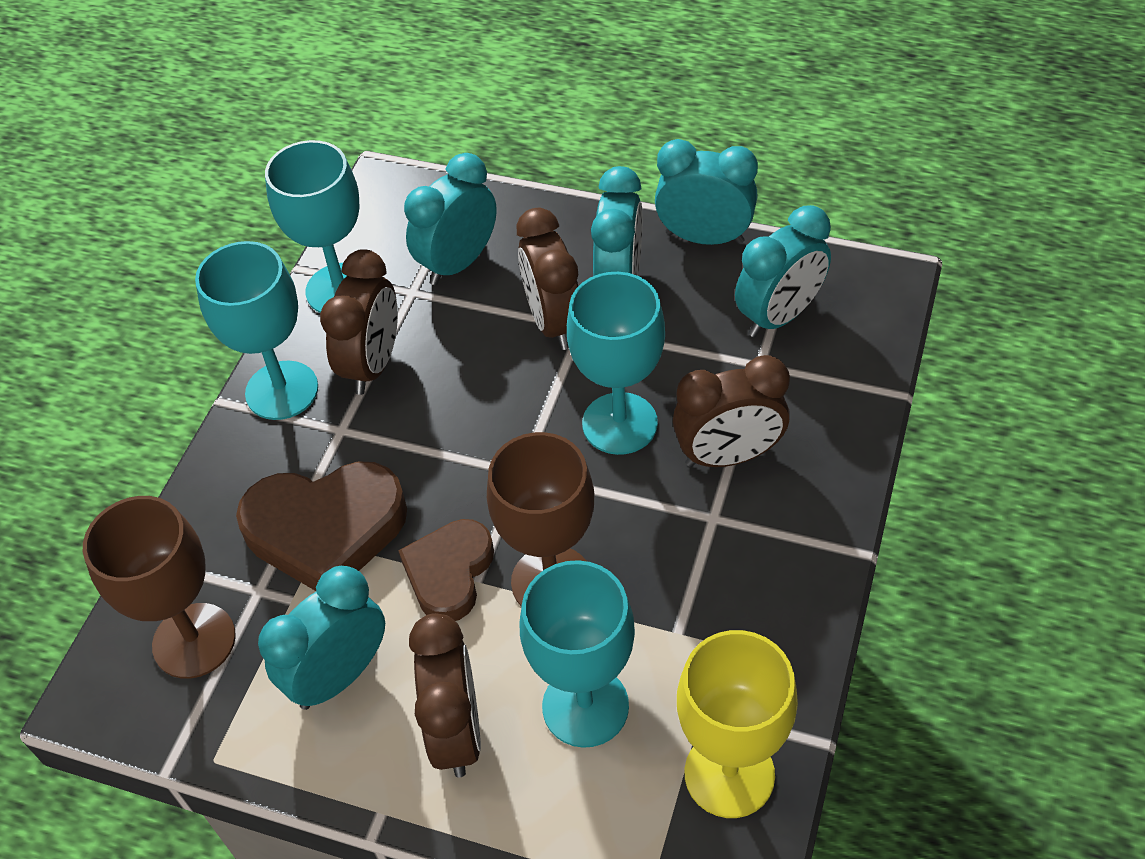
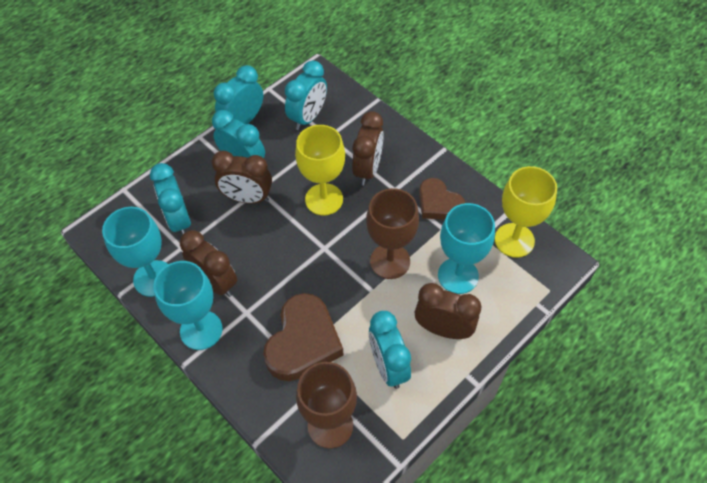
camera: 65 degrees left, 5 degrees up
brown heart [398,519,494,621] -> brown heart moved to [419,178,465,220]
turquoise goblet [567,272,665,455] -> yellow goblet [295,125,345,215]
turquoise clock [735,205,831,337] -> turquoise clock turned 45 degrees clockwise [285,60,327,130]

